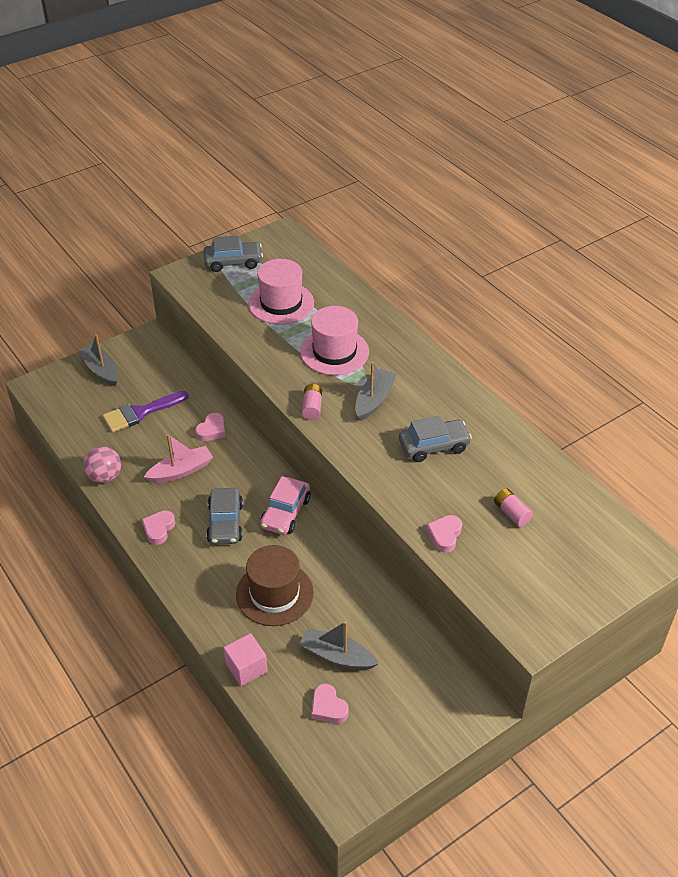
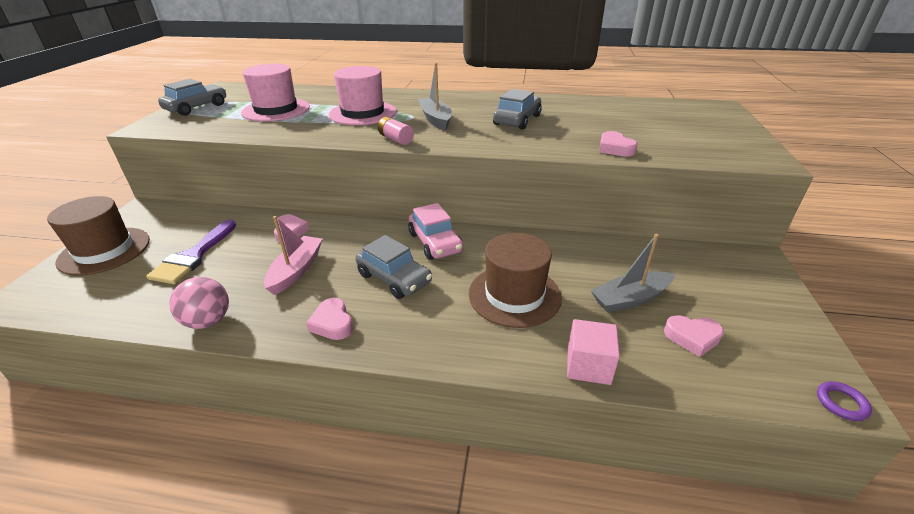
camera: 45 degrees left, 10 degrees down
grey boat [79,334,118,386] -> brown hat [47,196,150,276]
pink battery [494,488,533,527] -> none
none -> purple ring [817,381,872,421]

